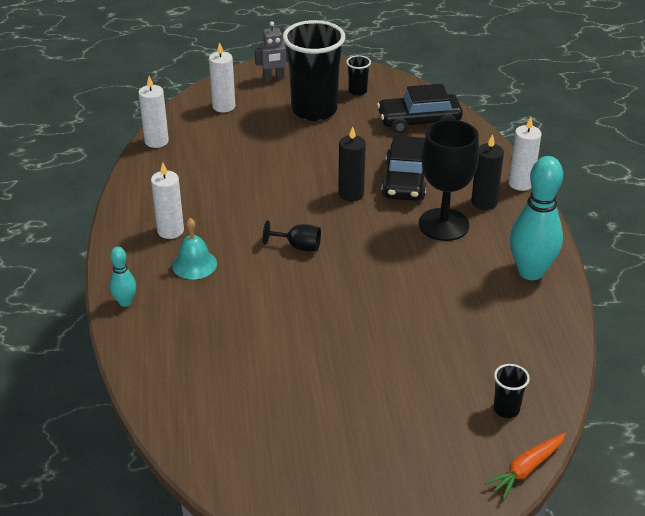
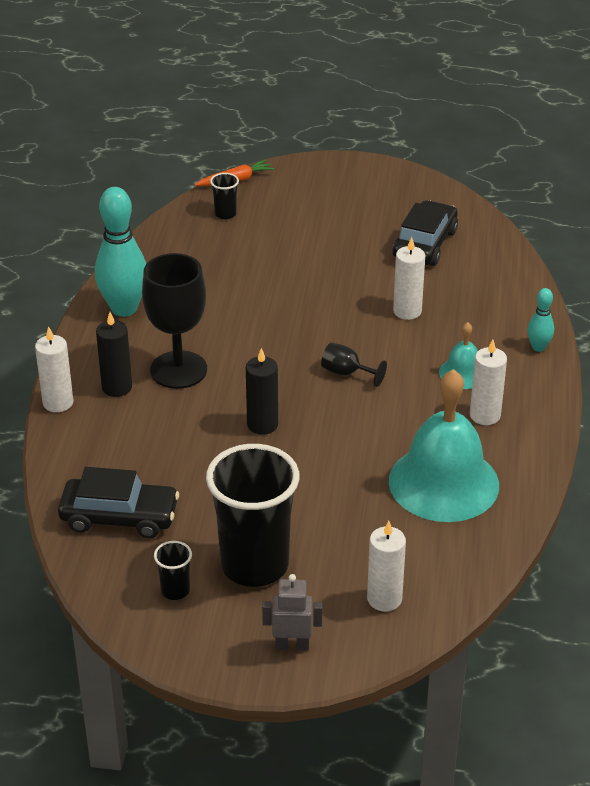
camera: 165 degrees left, 0 degrees up
white candle [138,76,169,148] -> white candle moved to [393,237,425,320]
black car [381,136,427,201] -> black car moved to [392,200,458,266]
none -> turquoise bell [389,369,499,522]

